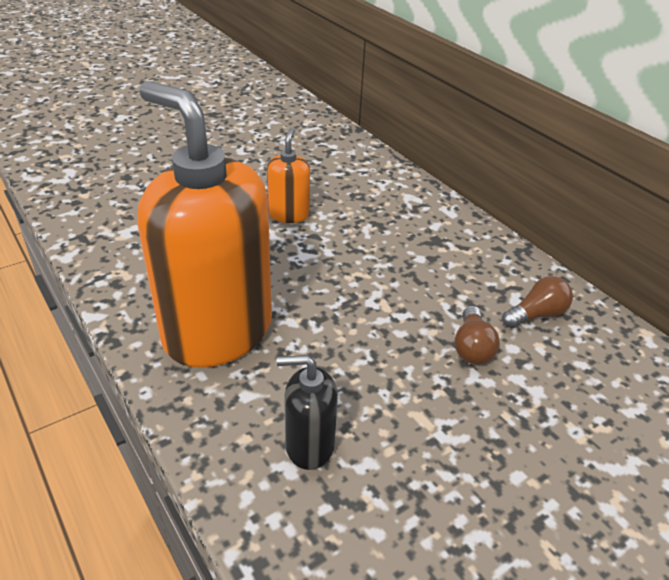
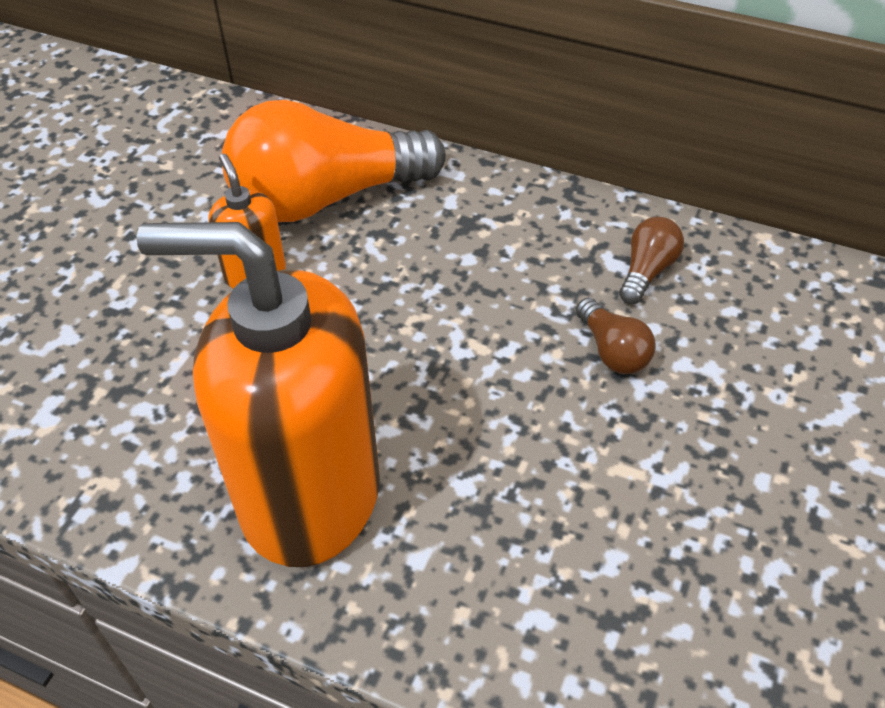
camera: 30 degrees left, 10 degrees up
black soap dispenser [276,355,338,470] -> none
none -> orange light bulb [222,100,446,222]

